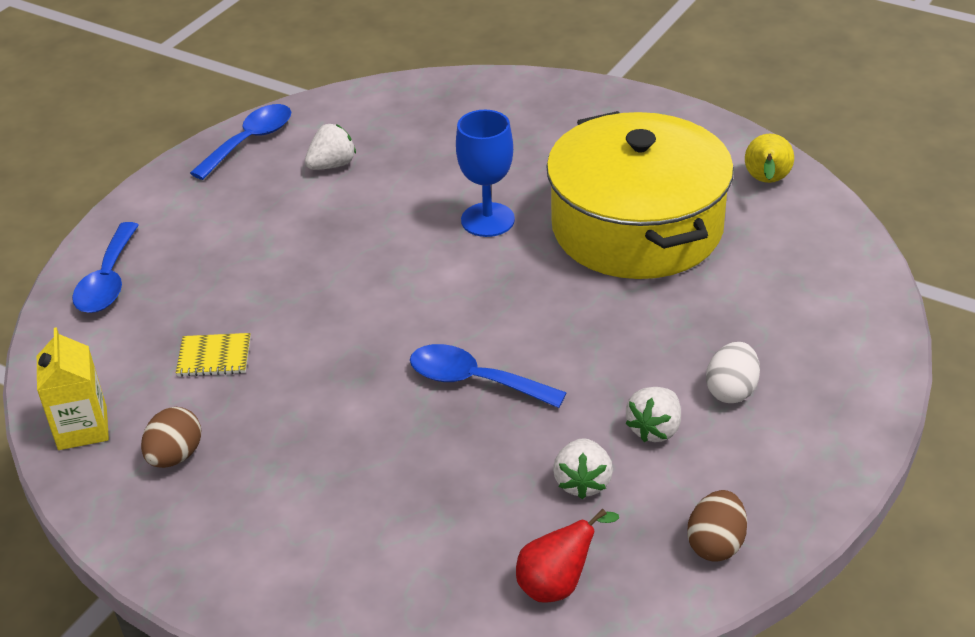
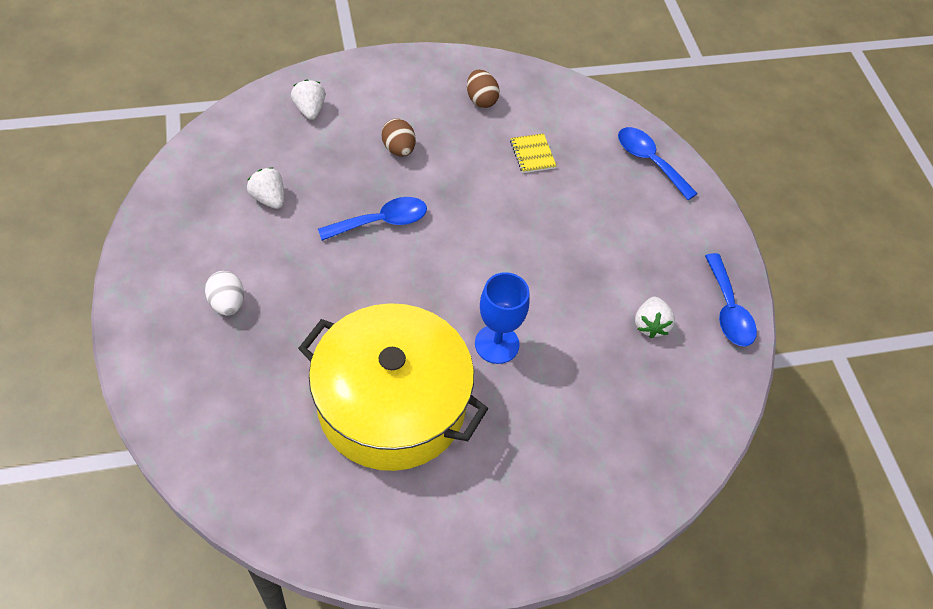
camera: 130 degrees right, 15 degrees up
yellow carton [37,327,109,450] -> none
yellow notebook [176,333,251,377] -> yellow notebook turned 60 degrees counterclockwise [510,133,557,173]
red pear [516,509,619,603] -> none
white strawberry [625,387,681,442] -> white strawberry moved to [291,79,326,120]
brown egg [687,490,747,562] -> brown egg moved to [381,118,416,157]
yellow pear [745,134,794,183] -> none

